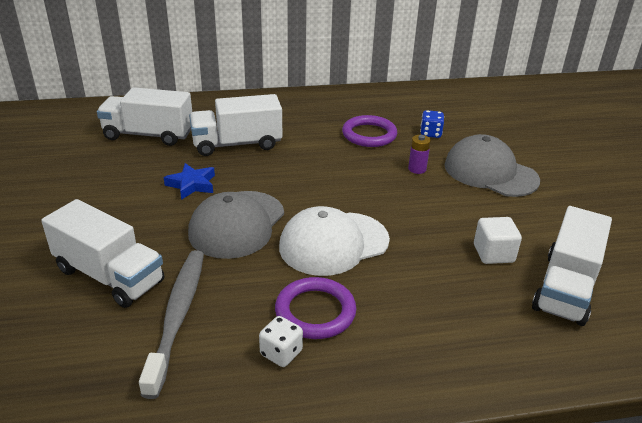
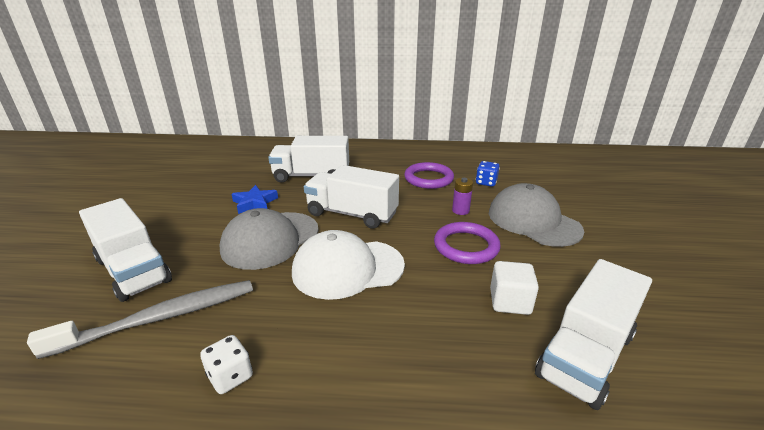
camera: 15 degrees right, 5 degrees down
white truck [97,87,192,146] -> white truck moved to [304,165,399,229]
grey toothbrush [139,250,204,399] -> grey toothbrush turned 45 degrees clockwise [27,280,253,359]
purple ring [275,277,356,339] -> purple ring moved to [434,222,501,264]

